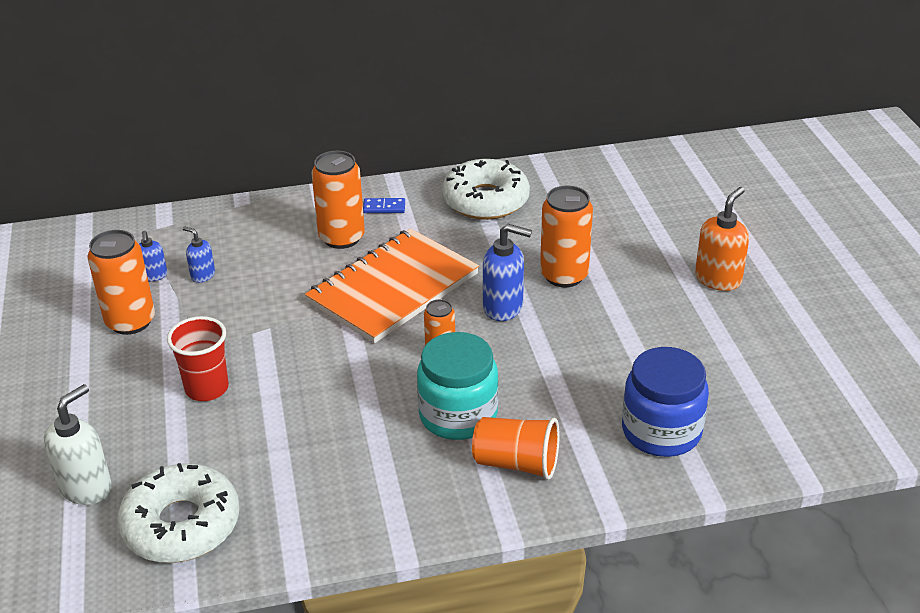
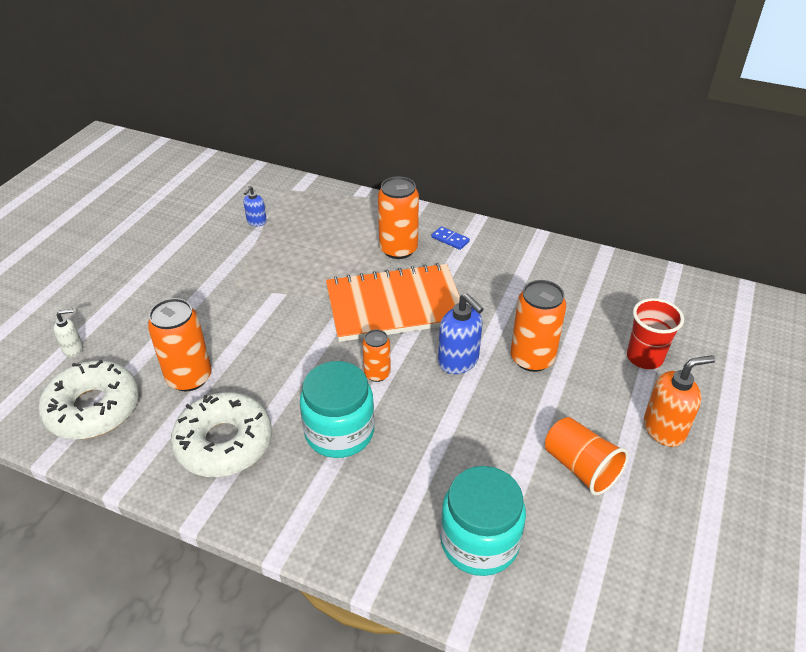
camera: 35 degrees right, 5 degrees up
white soap dispenser [44,384,112,505] -> white soap dispenser [53,309,83,358], size x0.57
orange can [87,230,155,335] -> orange can moved to [147,298,212,391]
red cup [167,316,229,401] -> red cup moved to [627,298,684,369]
blue soap dispenser [183,226,215,283] -> none
white donut [442,159,530,220] -> white donut moved to [171,392,272,477]
orange cup [472,417,560,480] -> orange cup moved to [545,417,629,495]
blue jar [622,347,709,457] -> turquoise jar [440,466,526,576]

